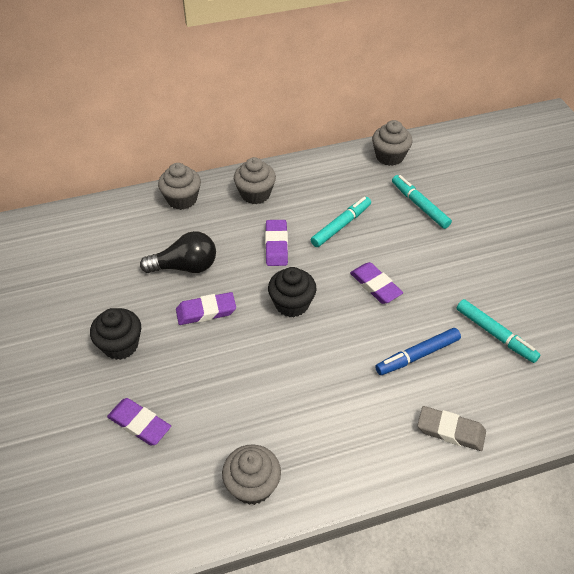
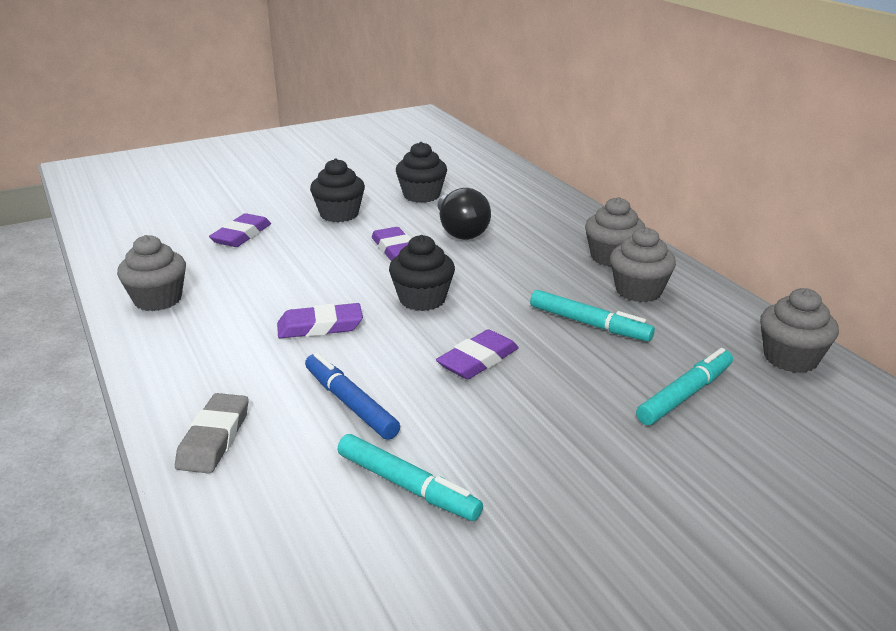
camera: 80 degrees right, 20 degrees down
grey cupcake [158,163,201,210] -> grey cupcake moved to [610,227,676,302]
purple eraser [265,220,288,266] -> purple eraser moved to [277,303,363,338]
turquoise marker [456,299,540,363] -> turquoise marker turned 90 degrees counterclockwise [338,434,483,521]
none -> black cupcake [396,142,447,203]

